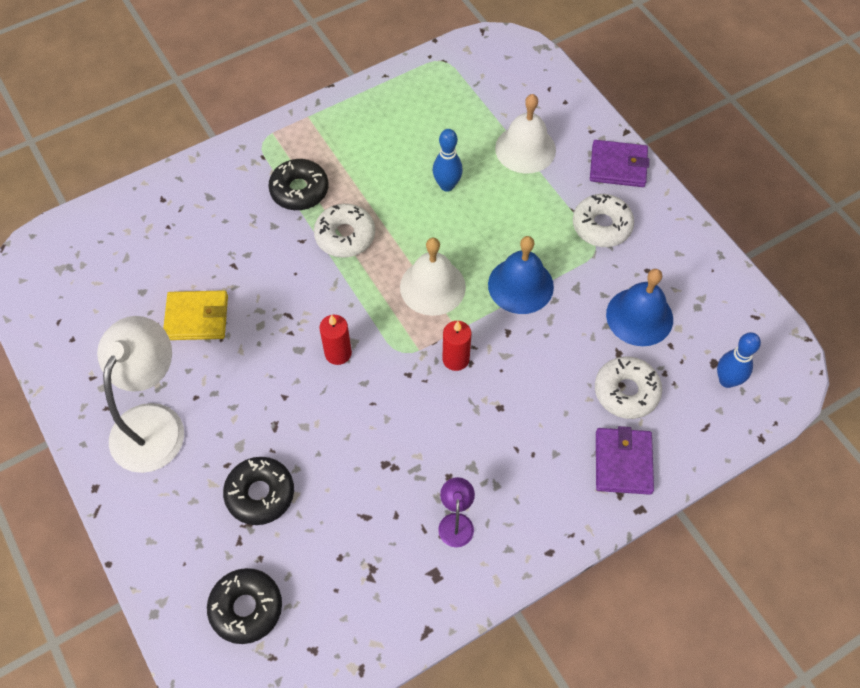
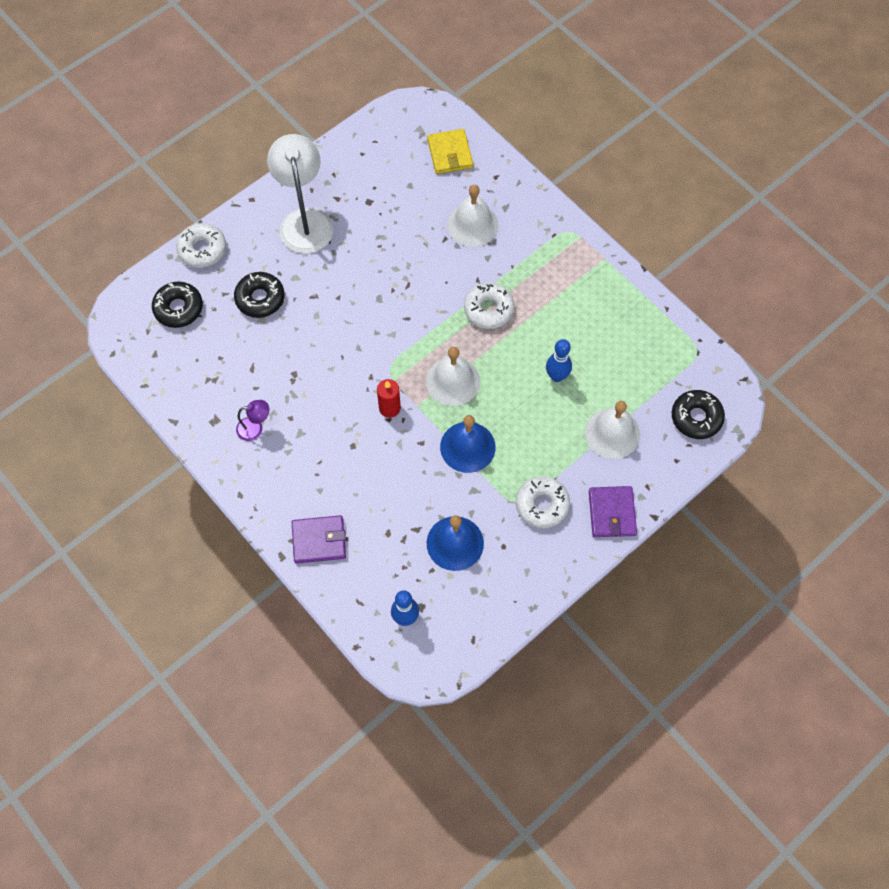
camera: 80 degrees right, 5 degrees up
white lamp [97,316,184,473] -> white lamp turned 105 degrees counterclockwise [267,134,333,254]
yellow wallet [163,290,228,340] -> yellow wallet moved to [427,129,473,174]
black donut [268,159,329,210] -> black donut moved to [672,390,725,439]
red candle [319,315,352,365] -> none
white donut [595,356,662,419] -> white donut moved to [176,223,226,268]
none -> white bell [447,185,498,247]

